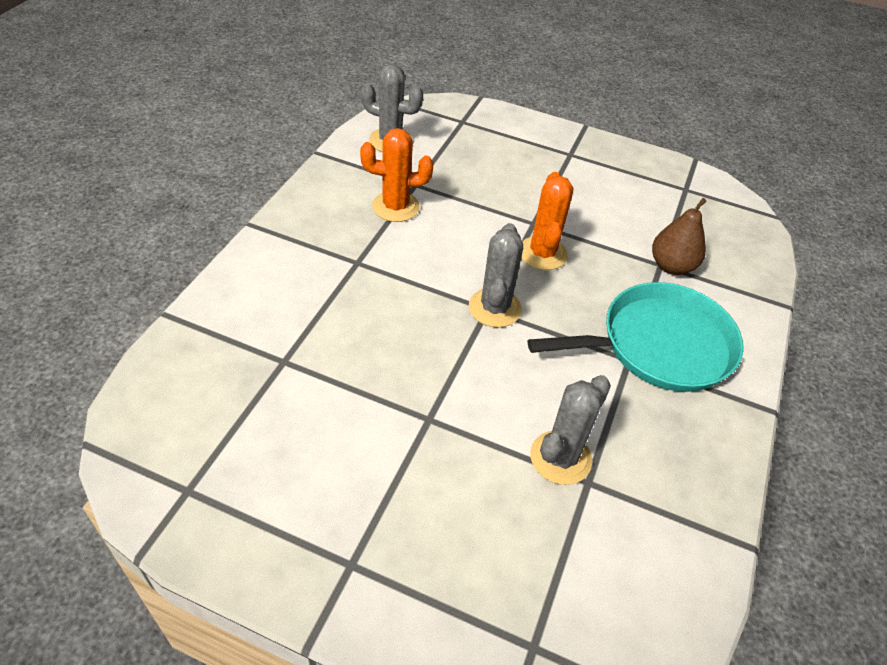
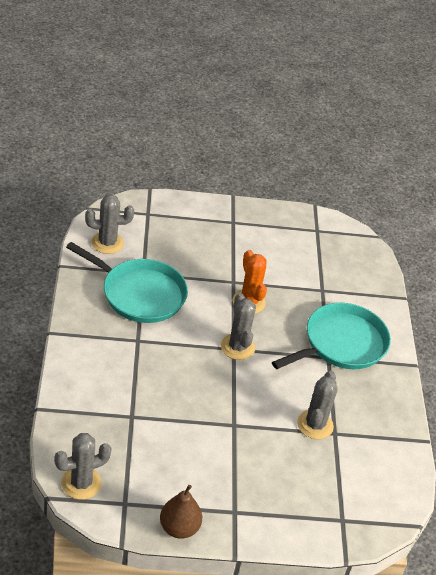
camera: 25 degrees left, 5 degrees down
orange cactus [360,128,433,222] -> turquoise pan [66,242,188,323]
brown pear [652,198,707,275] -> brown pear moved to [160,485,202,539]
none -> grey cactus [54,433,112,500]

